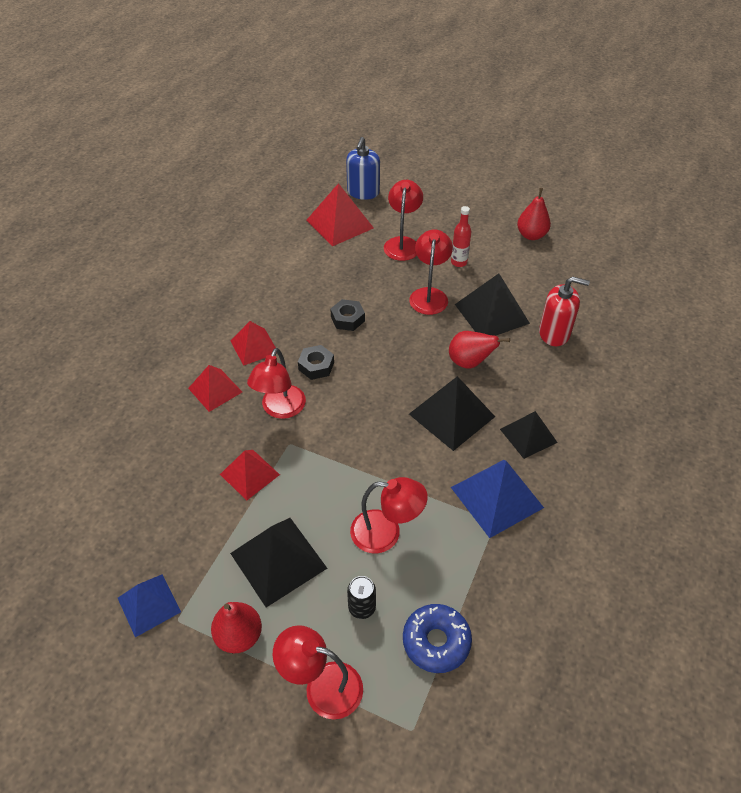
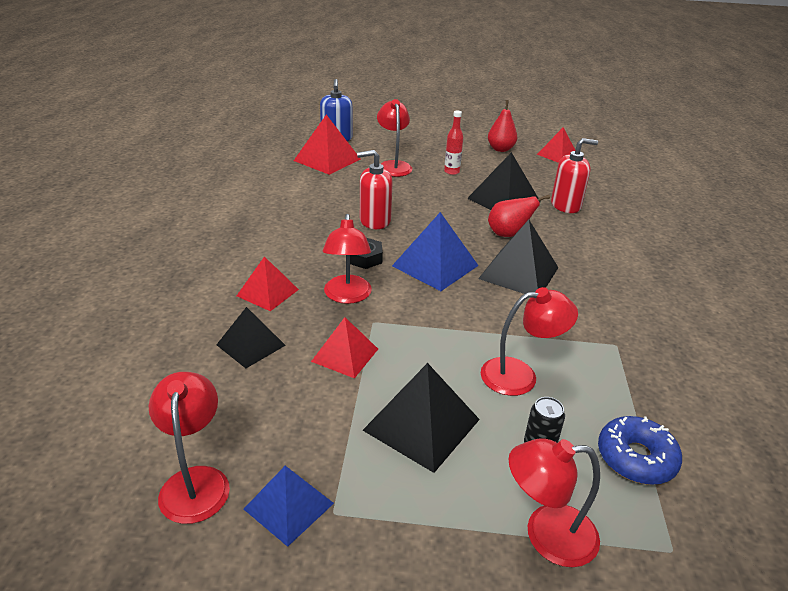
camera: 20 degrees left, 15 degrees down
red pear [211,602,262,653] -> none
red pyramid [231,321,277,366] -> red pyramid moved to [537,127,575,163]
black nut [330,299,365,331] -> red soap dispenser [357,150,393,229]
red lamp [409,229,453,315] -> red lamp moved to [149,372,230,524]
blue pyramid [451,460,544,538] -> blue pyramid moved to [392,212,479,291]
black pyramid [500,411,558,459] -> black pyramid moved to [216,307,286,368]

